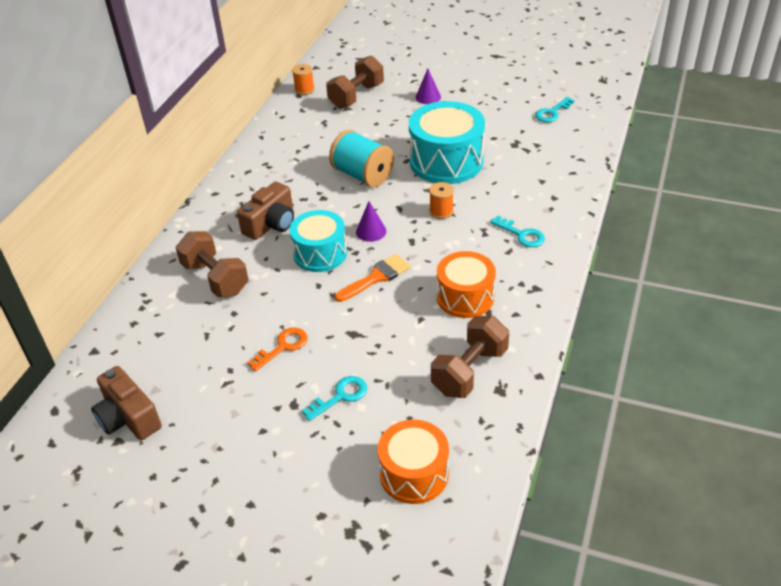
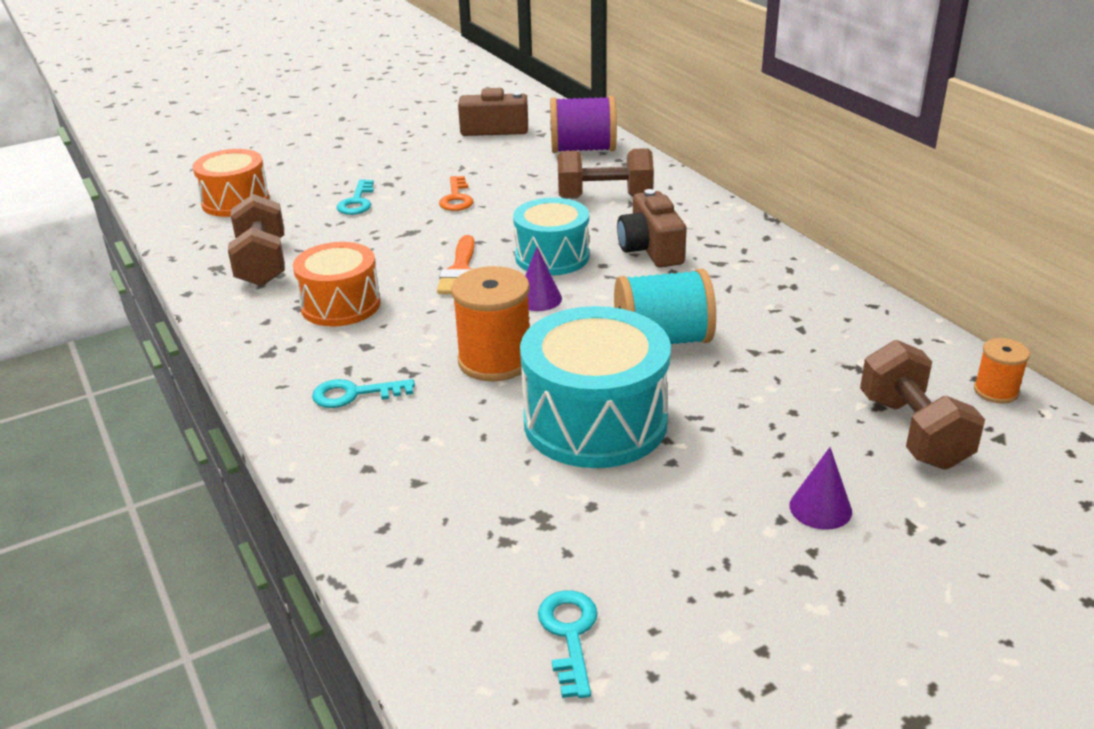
camera: 130 degrees right, 10 degrees down
orange spool [429,182,454,219] -> orange spool [451,266,530,381], size x1.86
none -> purple spool [550,96,617,153]

